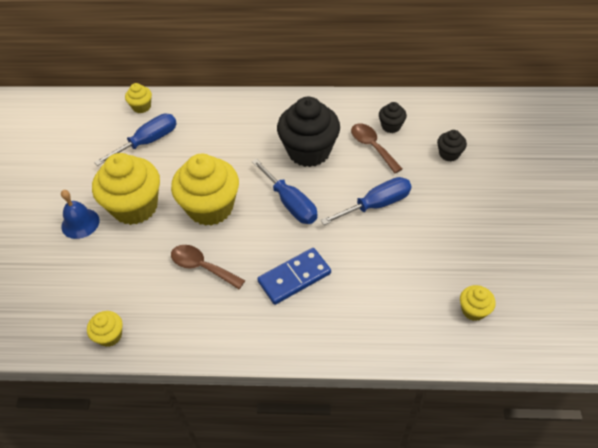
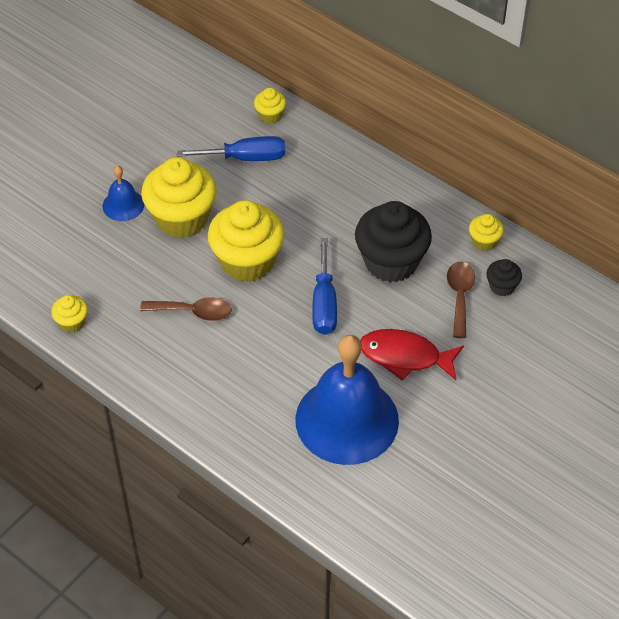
camera: 35 degrees right, 0 degrees up
brown spoon [171,245,245,289] -> brown spoon turned 120 degrees clockwise [140,297,232,321]
blue domino [257,248,331,305] -> none
blue screwdriver [321,177,412,225] -> red fish [360,329,464,381]
black cupcake [437,130,467,161] -> none
yellow cupcake [460,285,496,321] -> yellow cupcake moved to [469,214,504,251]
none -> blue bell [295,335,399,465]

